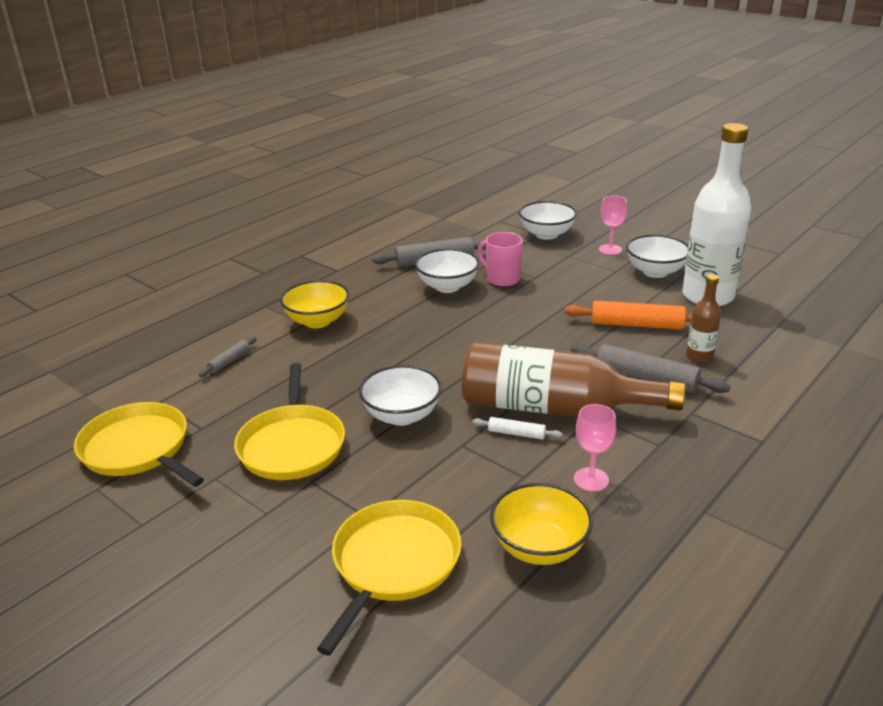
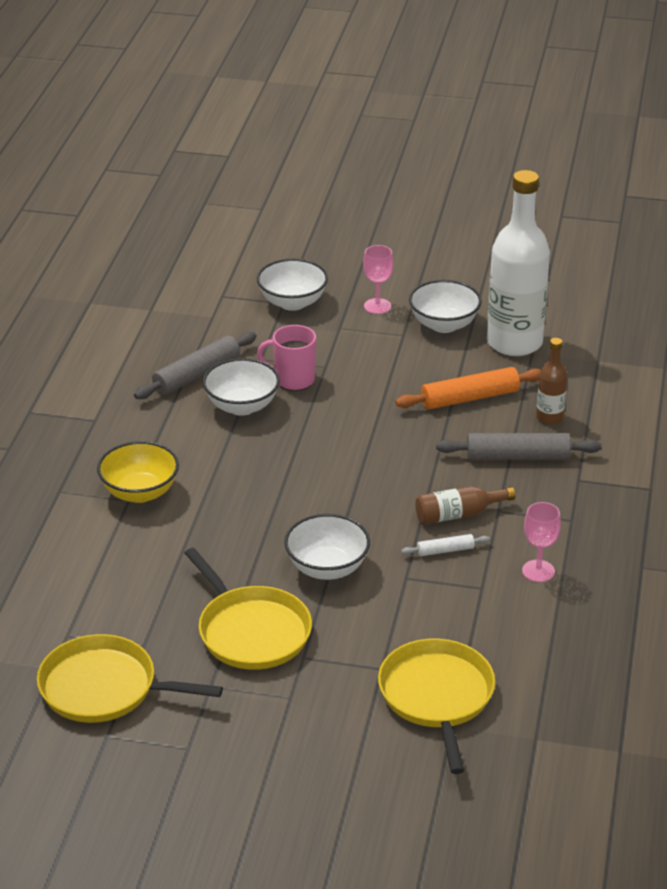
camera: 30 degrees left, 5 degrees up
grey rolling pin [199,337,257,377] -> none
brown bottle [462,342,685,417] -> brown bottle [415,486,515,524], size x0.47
yellow bowl [490,483,593,565] -> none

